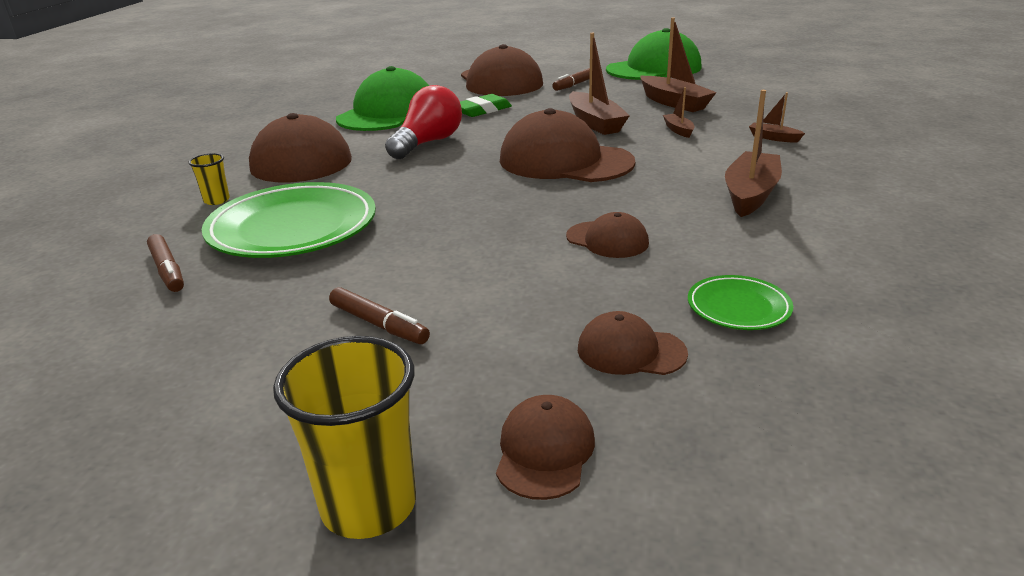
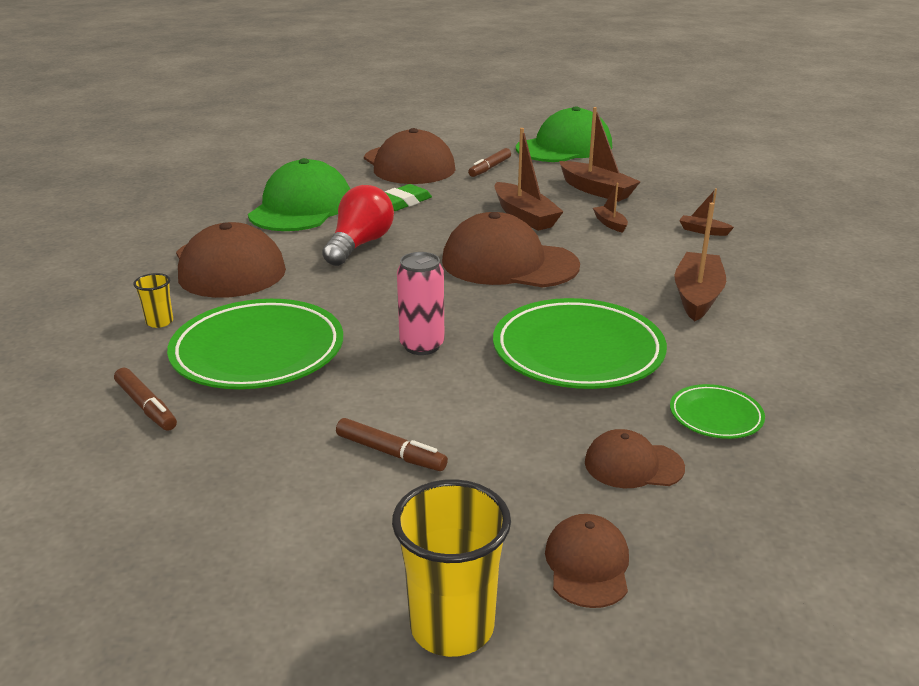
camera: 10 degrees left, 0 degrees up
brown cap [566,212,649,258] -> green plate [493,298,667,389]
none -> pink can [397,252,444,355]

